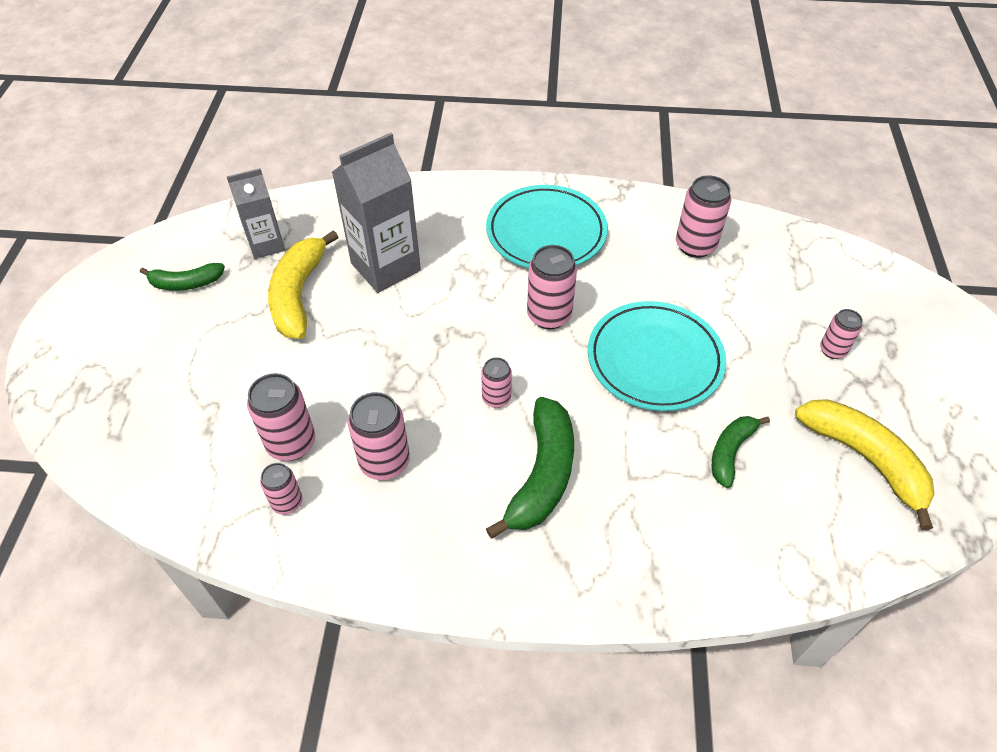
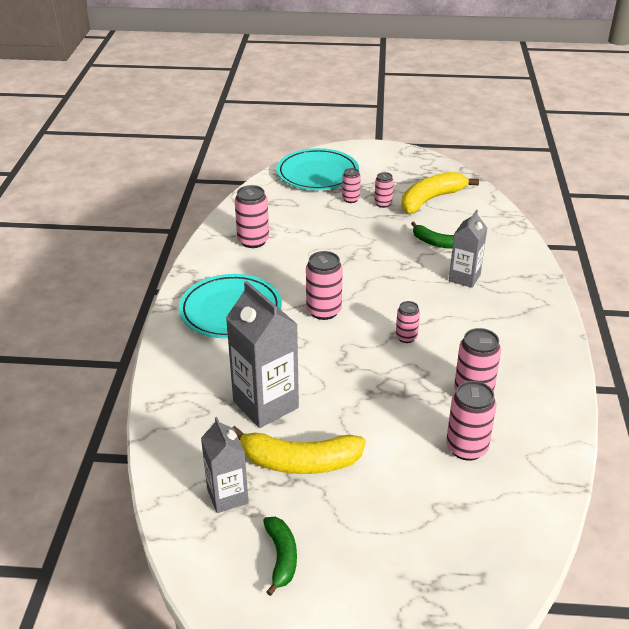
camera: 90 degrees left, 15 degrees down
pink can [260,463,302,515] -> pink can moved to [374,172,394,208]
green banana [486,397,574,539] -> none
turquoise plate [588,301,726,411] -> turquoise plate moved to [277,148,359,190]
none -> grey carton [449,210,487,288]

